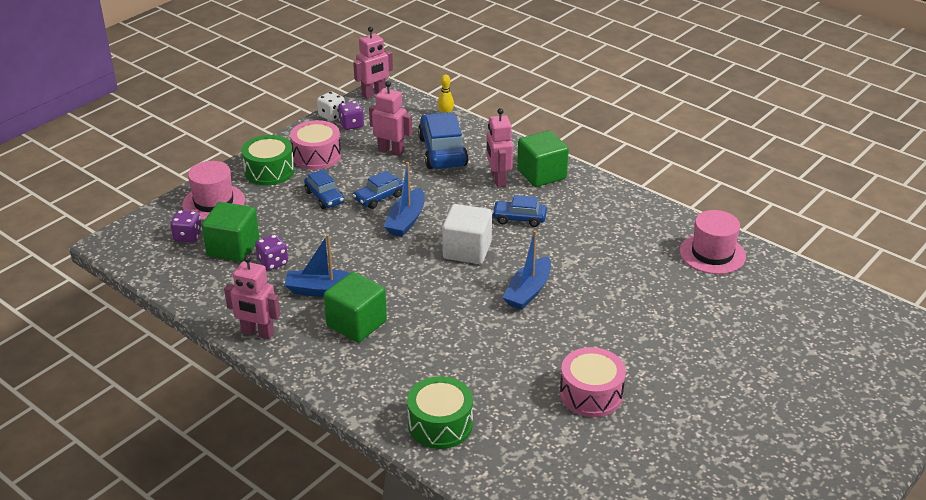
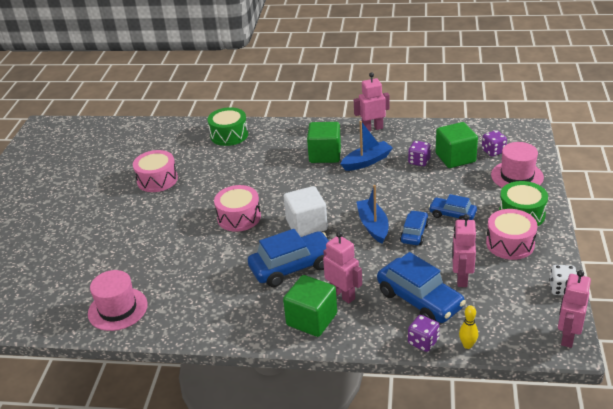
camera: 150 degrees right, 0 degrees up
purple dice [338,101,364,130] -> purple dice moved to [408,315,440,352]
pink robot [369,81,412,156] -> pink robot turned 105 degrees clockwise [452,214,476,287]
blue car [492,195,547,227] -> blue car [248,229,329,287], size x1.75
blue boat [502,230,551,310] -> pink drum [214,185,261,232]

